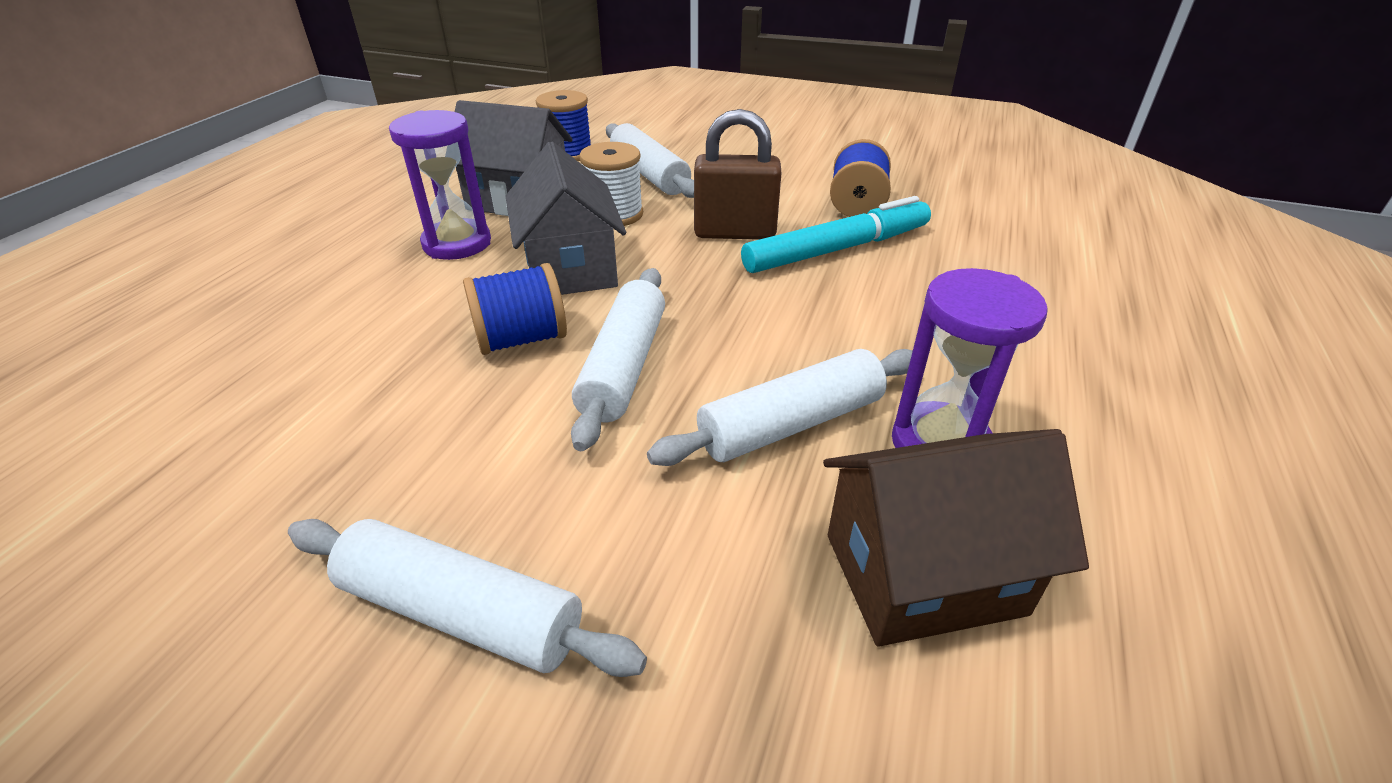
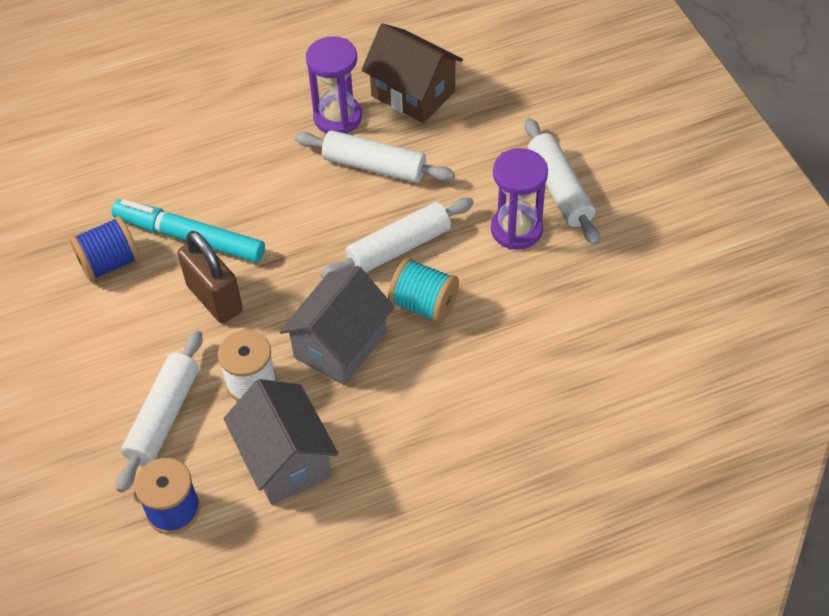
camera: 130 degrees left, 15 degrees up
purple hourglass [389,110,491,260] -> purple hourglass moved to [491,148,548,250]
blue spool [463,263,567,355] -> turquoise spool [388,258,459,323]

